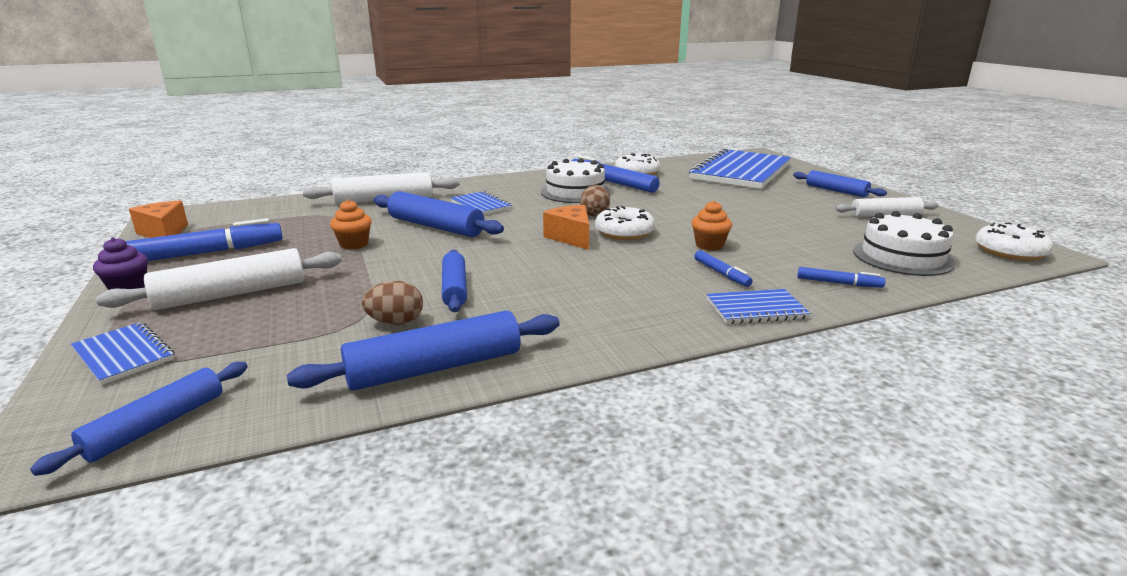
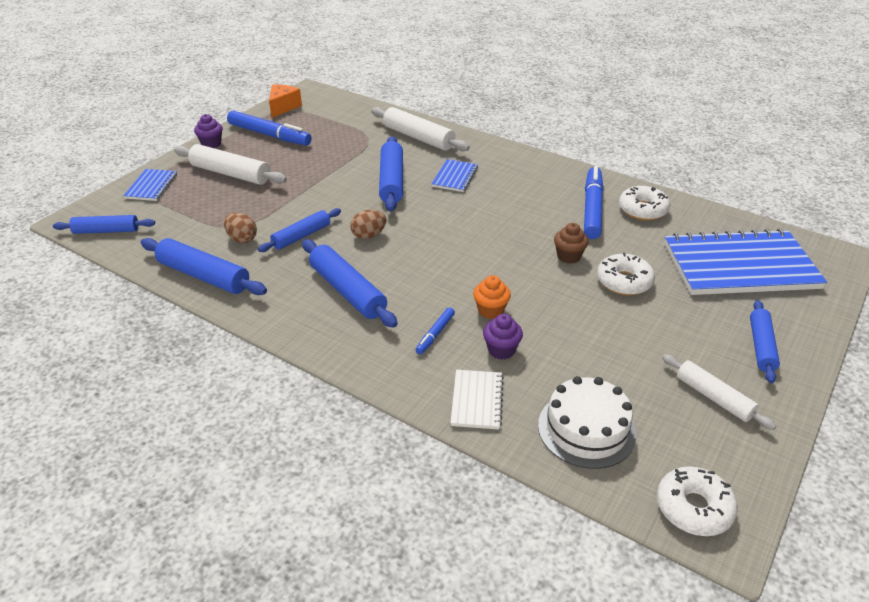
camera: 55 degrees right, 15 degrees up
orange cupcake [330,200,372,249] -> none
white cake [541,158,610,203] -> none
orange cheese [543,205,589,250] -> none
brown egg [580,185,610,217] -> brown egg moved to [350,210,387,239]
white donut [595,206,655,240] -> white donut moved to [597,253,655,295]
blue notebook [707,289,811,324] -> none
blue marker [797,267,885,288] -> white notebook [450,370,504,430]
none -> blue rolling pin [302,239,398,328]
none -> purple cupcake [483,314,523,360]
none -> brown cupcake [554,223,589,264]

